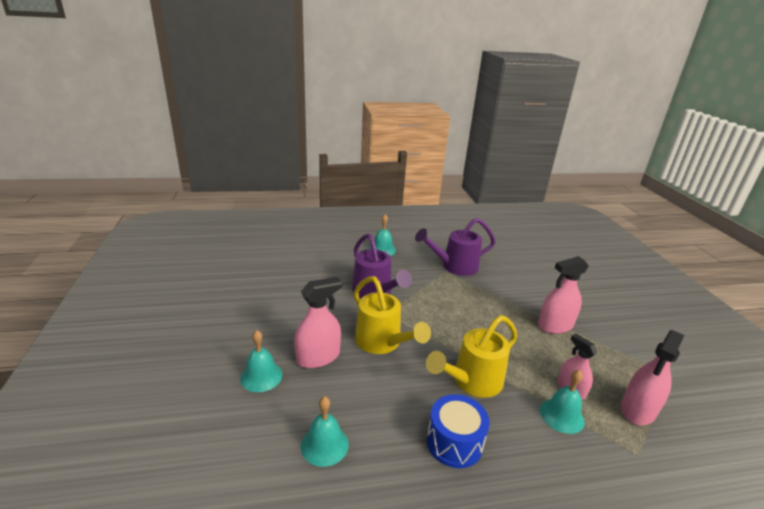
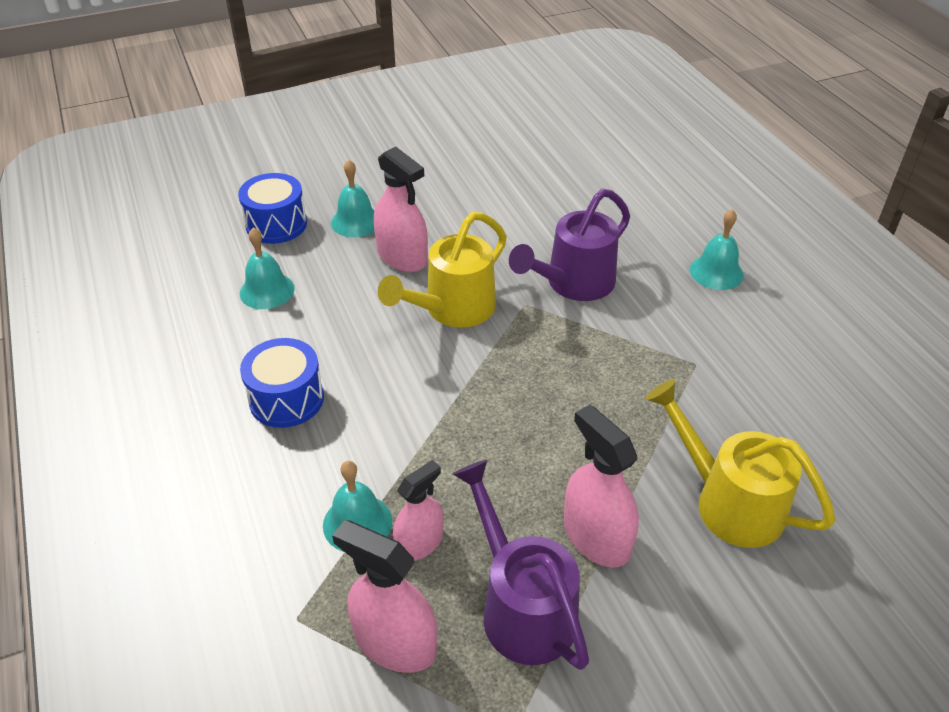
camera: 80 degrees right, 15 degrees up
purple watering can [415,218,496,276] -> purple watering can moved to [453,460,589,670]
yellow watering can [426,315,518,398] -> yellow watering can moved to [645,379,835,548]
none -> blue drum [238,173,307,244]

